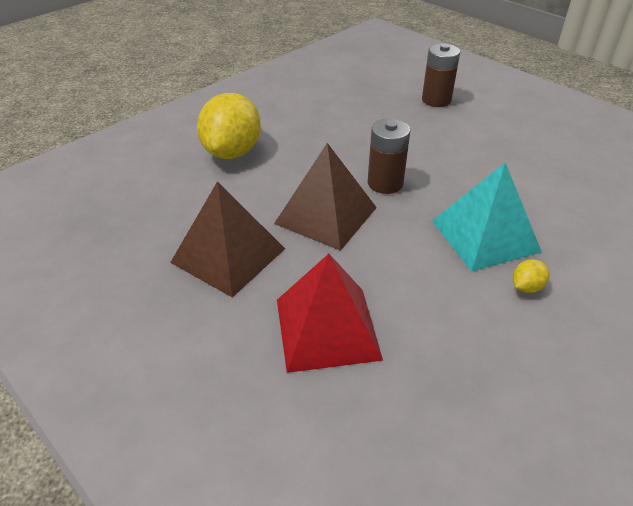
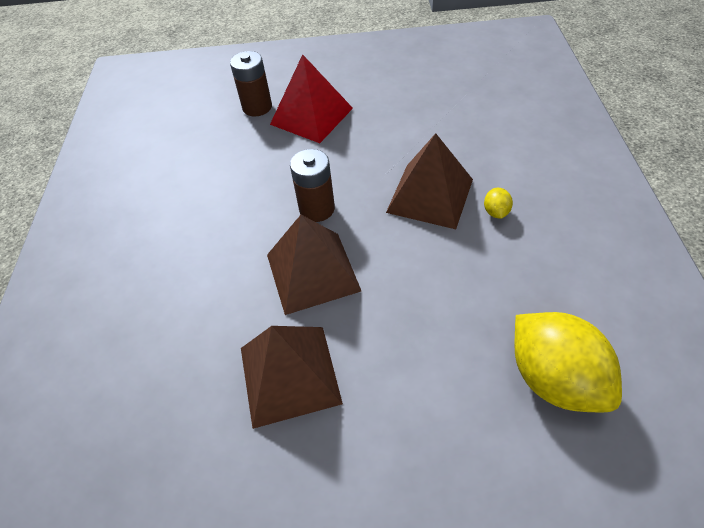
camera: 45 degrees left, 10 degrees up
yellow lemon [197,93,261,159] -> yellow lemon moved to [514,312,622,412]
red pyramid [277,254,383,373] -> red pyramid moved to [270,54,353,143]
turquoise pyramid [432,162,542,272] -> brown pyramid [386,133,473,229]

